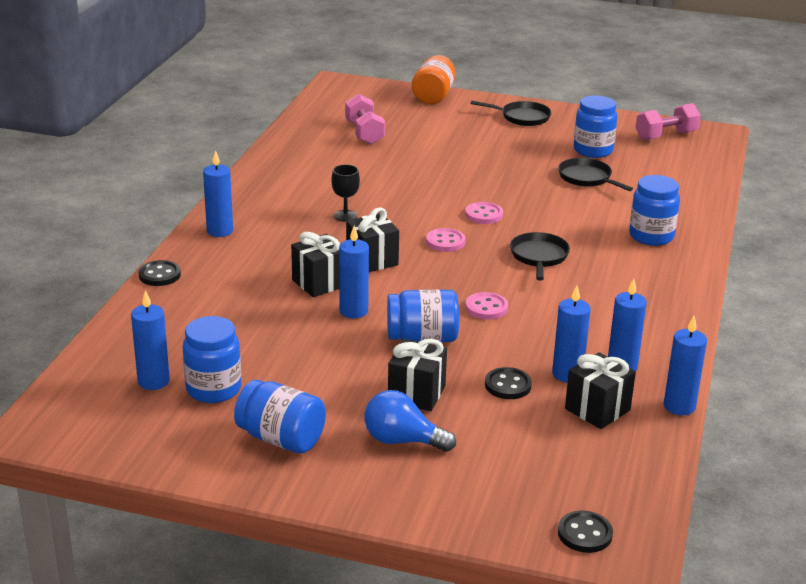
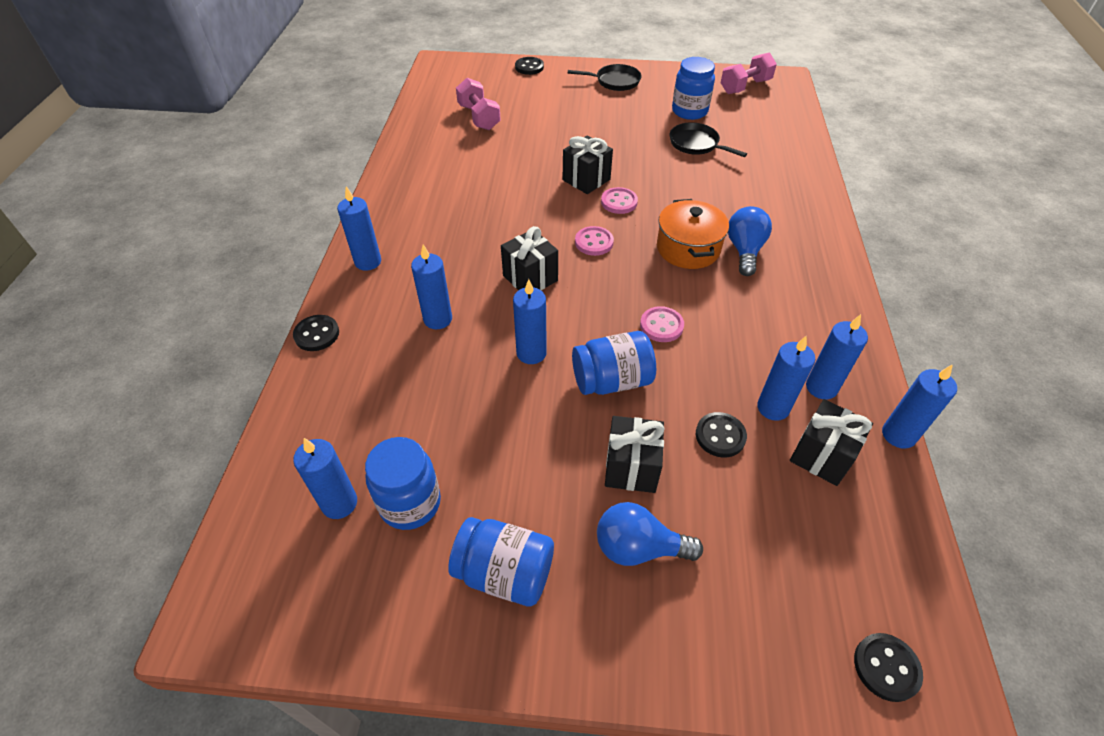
camera: 10 degrees left, 20 degrees up
black gift [291,232,340,297] -> black gift moved to [563,135,613,194]
black goblet [331,164,360,222] -> none
orange jar [412,55,455,104] -> black button [515,57,544,75]
black pan [510,232,570,281] -> orange pot [657,199,729,269]
blue jar [629,175,680,246] -> none
none -> blue candle [411,244,452,329]
none -> blue light bulb [728,206,772,276]

